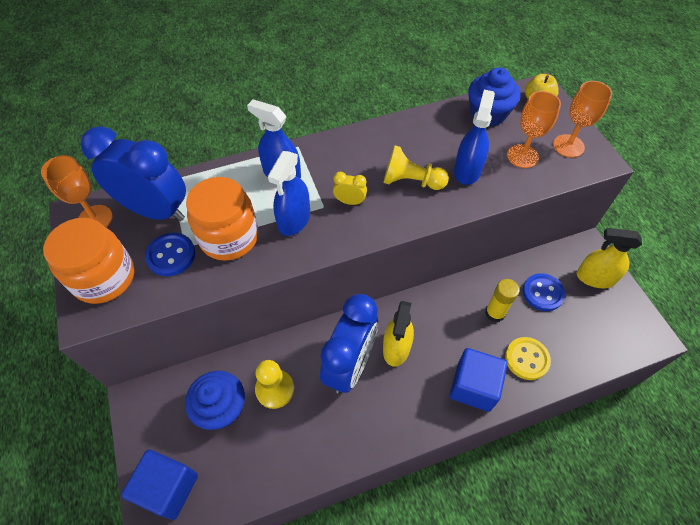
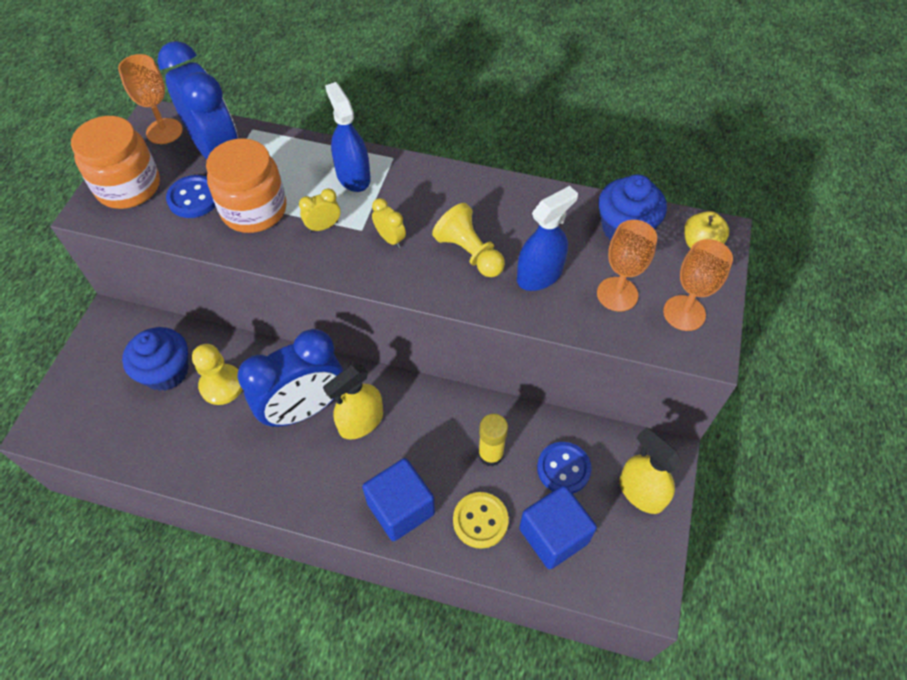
camera: 35 degrees right, 0 degrees up
blue cube [121,450,198,520] -> blue cube moved to [519,485,597,569]
blue spray bottle [268,151,310,236] -> yellow clock [299,188,340,232]

